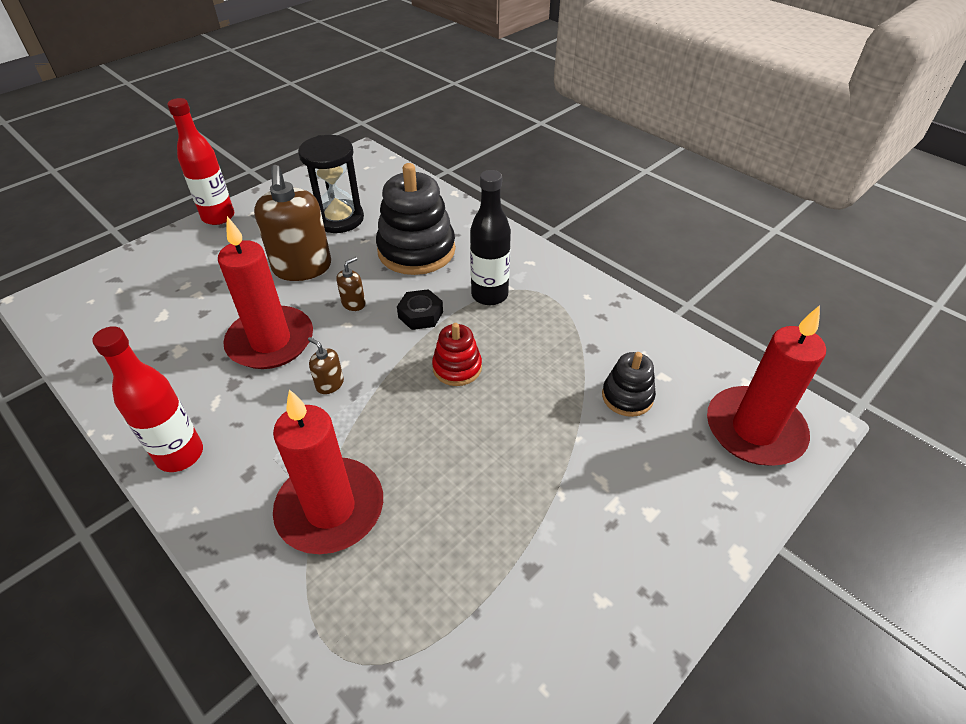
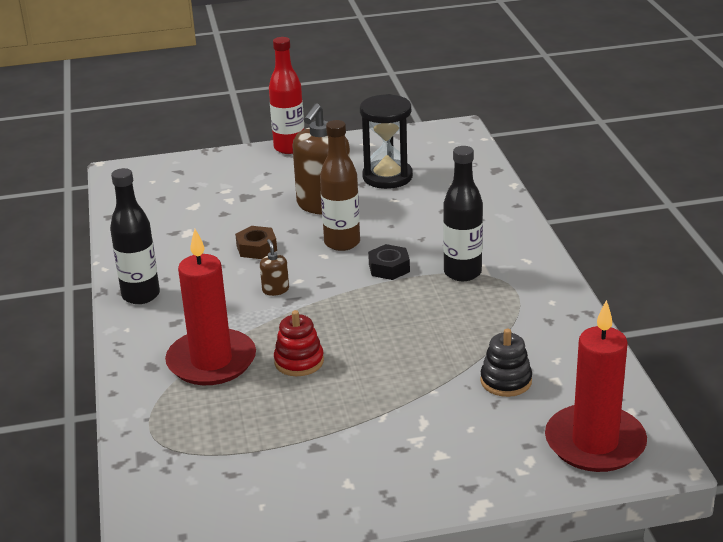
camera: 35 degrees right, 15 degrees down
red bottle [92,326,203,472] -> black bottle [110,168,160,304]
red candle [218,216,313,369] -> brown nut [235,226,277,259]
brown soap dispenser [336,257,365,311] -> brown bottle [320,120,360,251]
black stacking toy [376,163,455,275] -> none
red stacking toy [432,323,482,386] -> red stacking toy moved to [274,310,324,376]

